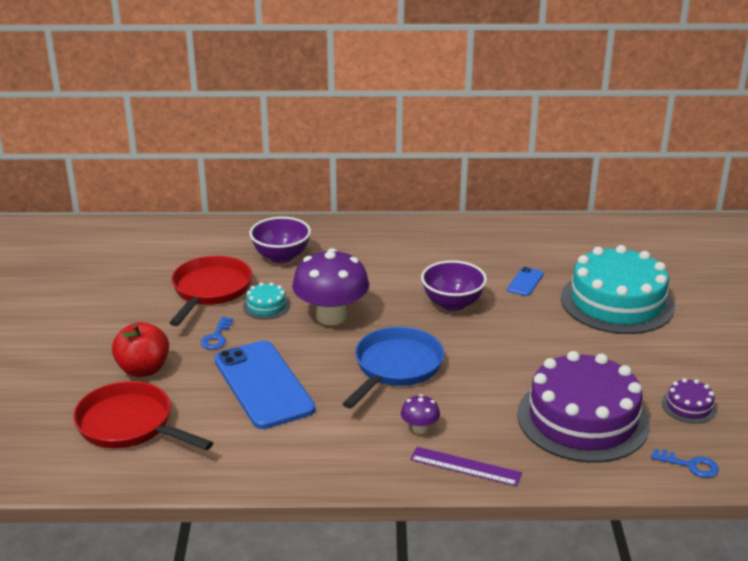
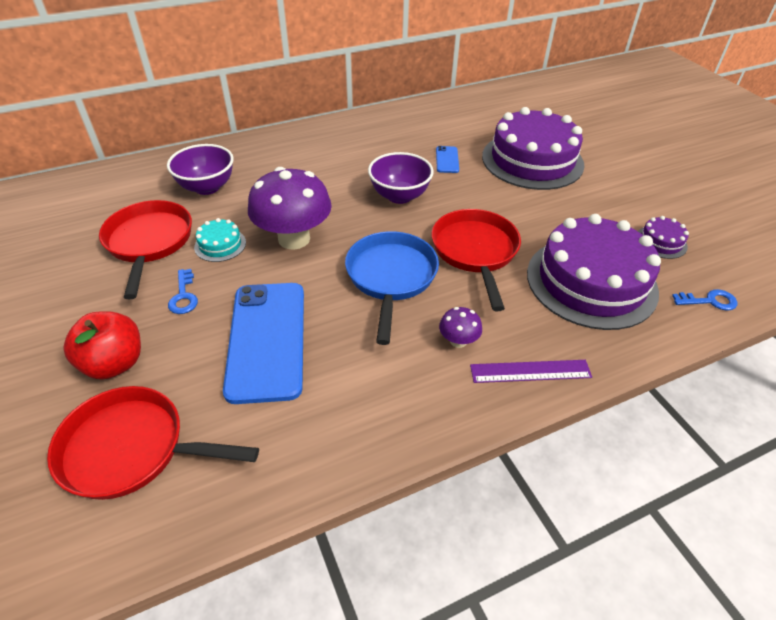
camera: 25 degrees left, 15 degrees up
blue phone [215,341,315,429] -> blue phone turned 45 degrees clockwise [223,283,304,404]
turquoise cake [561,245,675,334] -> purple cake [482,107,585,190]
none -> red pan [431,209,521,311]

